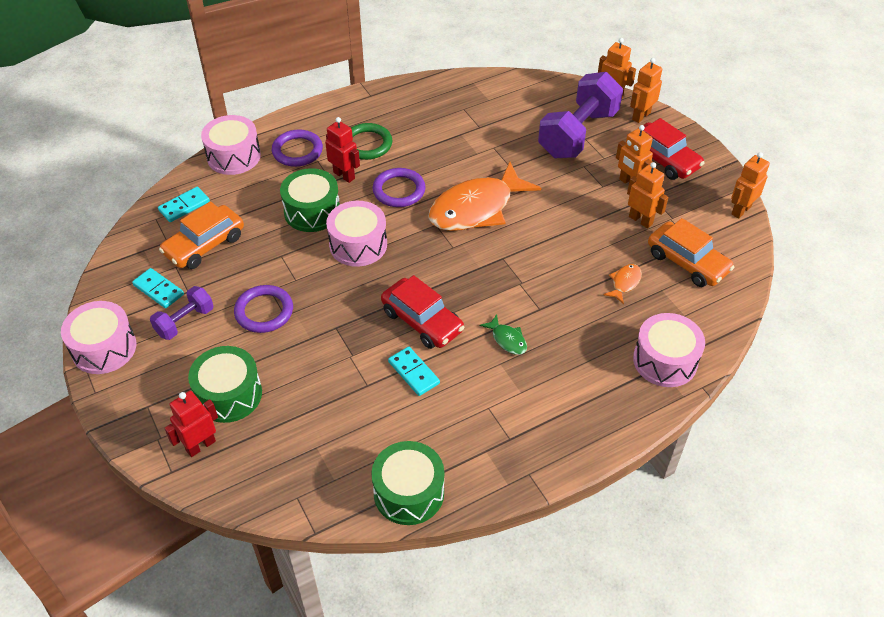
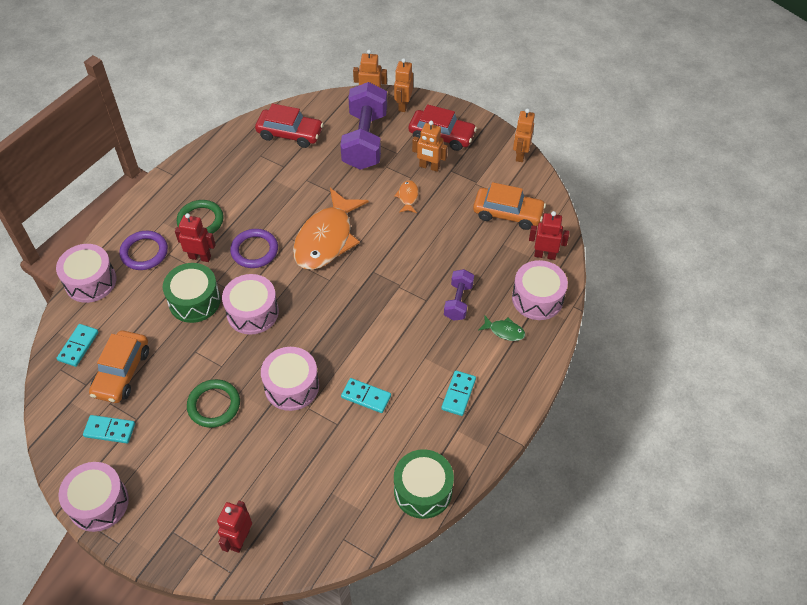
camera: 30 degrees left, 5 degrees up
purple dumbbell [150,286,213,340] -> purple dumbbell moved to [444,269,474,321]
green drum [188,346,262,423] -> none
purple ring [234,285,293,333] -> green ring [187,379,240,428]
red car [381,275,464,349] -> red car moved to [255,104,323,148]
green fish [480,314,527,355] -> green fish moved to [479,315,525,341]
orange fish [604,264,642,304] -> orange fish moved to [394,180,419,213]
orange robot [627,162,668,229] -> none
none -> pink drum [261,347,319,411]
none -> turquoise domino [441,370,476,416]
none -> red robot [529,211,569,260]

